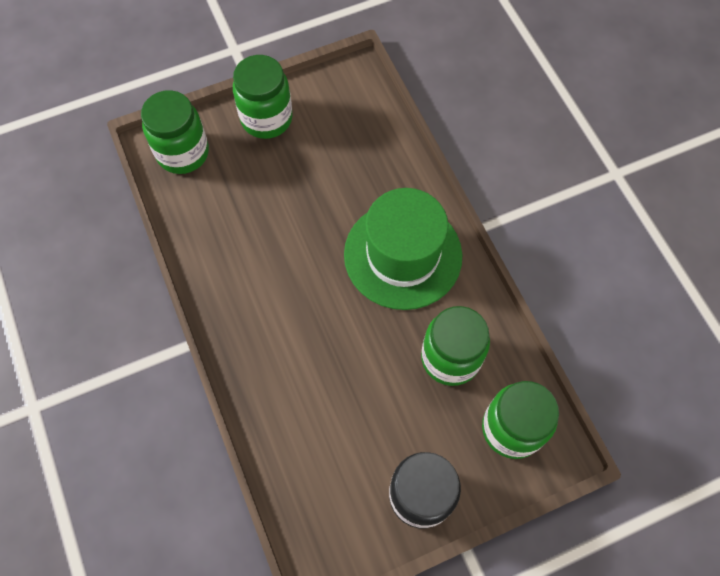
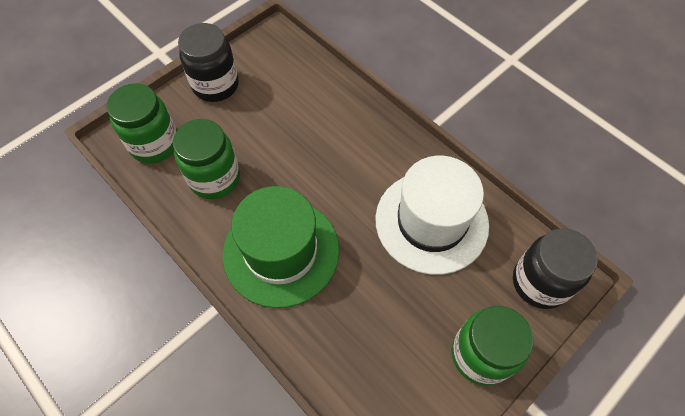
camera: 160 degrees right, 5 degrees down
green jar [141,90,209,174] -> black jar [513,228,598,309]
none -> white hat [375,156,489,275]

